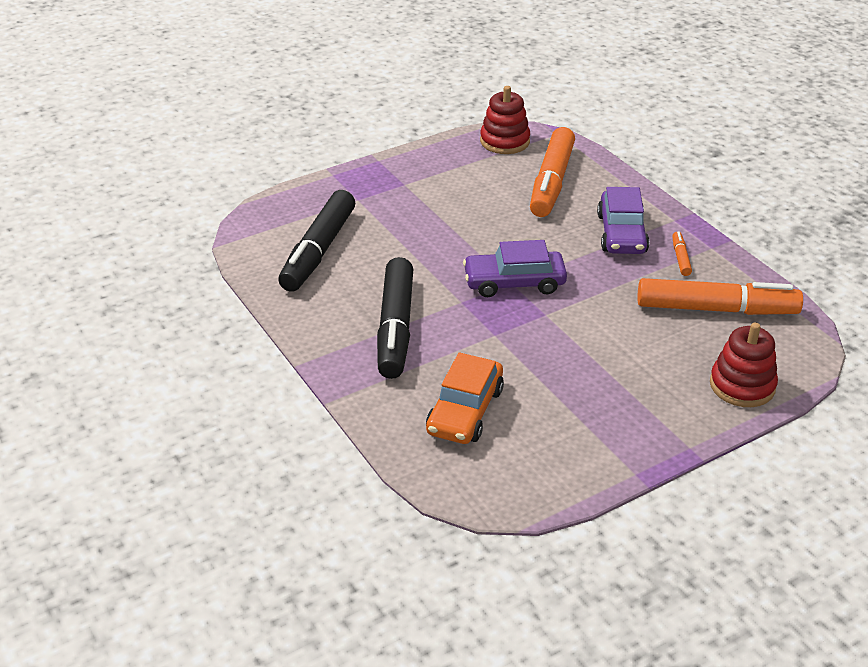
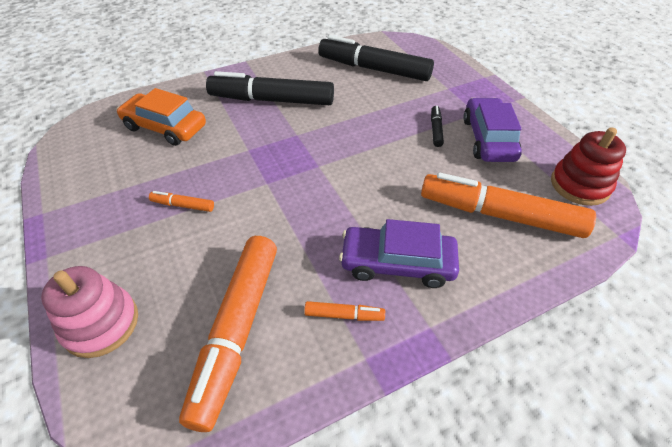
camera: 95 degrees right, 10 degrees up
purple car [463,240,567,297] -> purple car moved to [463,98,522,162]
red stacking toy [710,322,778,407] -> pink stacking toy [41,266,138,358]
none -> orange marker [149,191,214,212]
none -> black marker [431,106,444,147]

